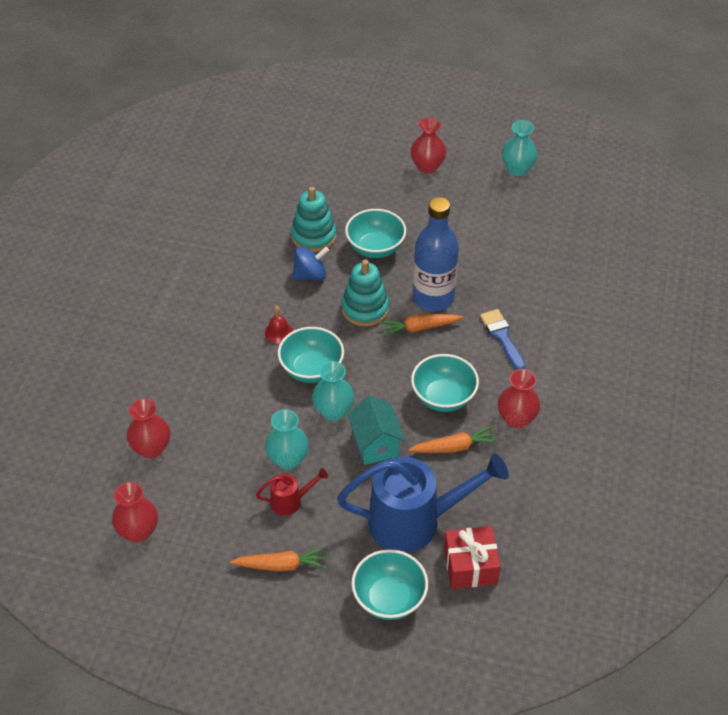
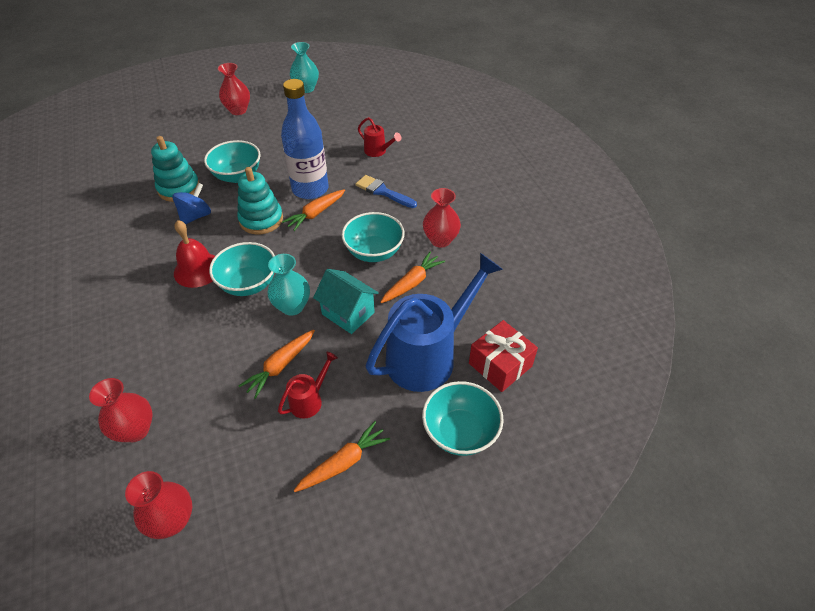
camera: 35 degrees left, 0 degrees up
red bell [265,306,293,343] -> red bell [174,220,215,288], size x1.69
turquoise vase [265,409,309,470] -> orange carrot [239,330,315,399]
none -> red watering can [358,117,401,157]

